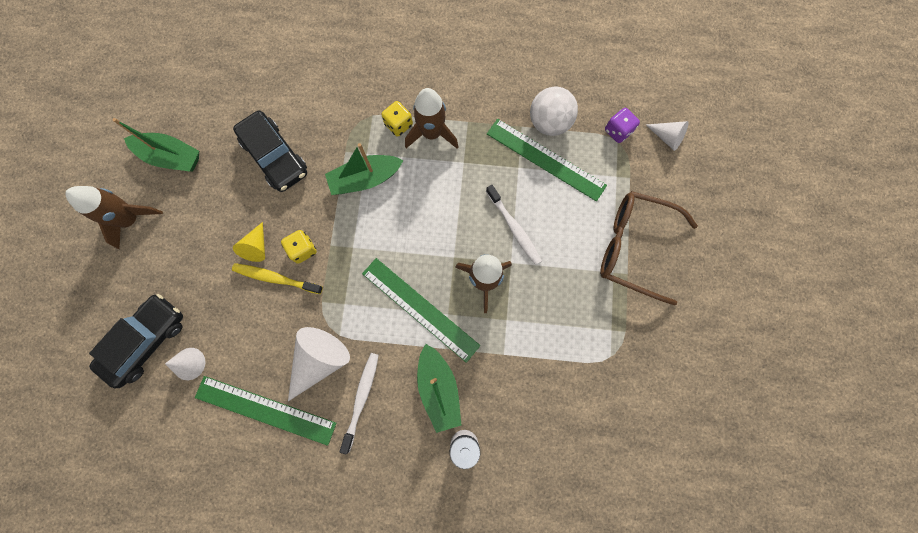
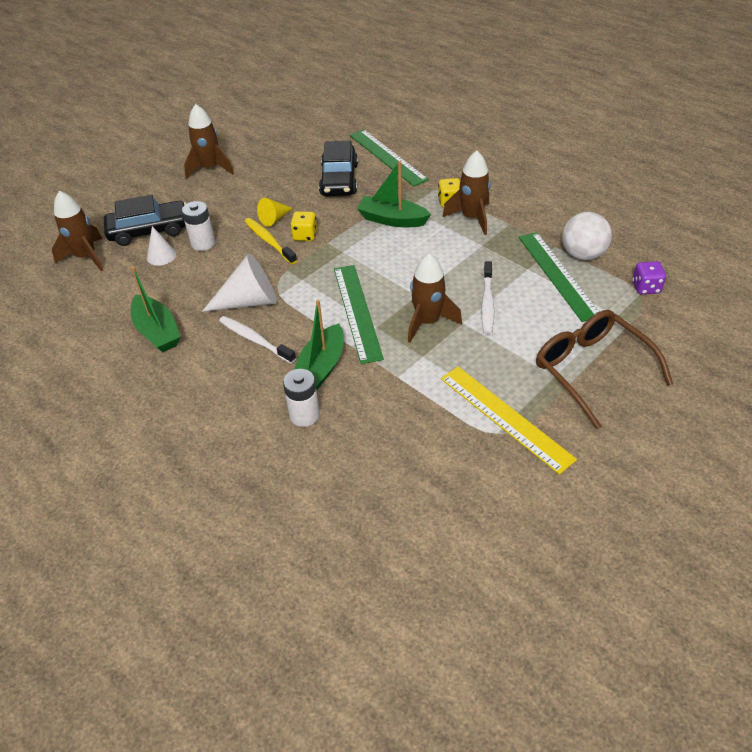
camera: 40 degrees right, 30 degrees down
green boat [112,118,199,171] -> green boat moved to [131,266,181,353]
green ruler [195,376,336,446] -> green ruler moved to [350,129,429,186]
white toothbrush [339,353,379,454] -> white toothbrush turned 105 degrees counterclockwise [219,316,296,364]
white cone [646,121,689,151] -> none
none -> brown rocket [52,191,103,271]
none -> white battery [182,201,215,251]
none -> yellow ruler [441,367,577,475]

